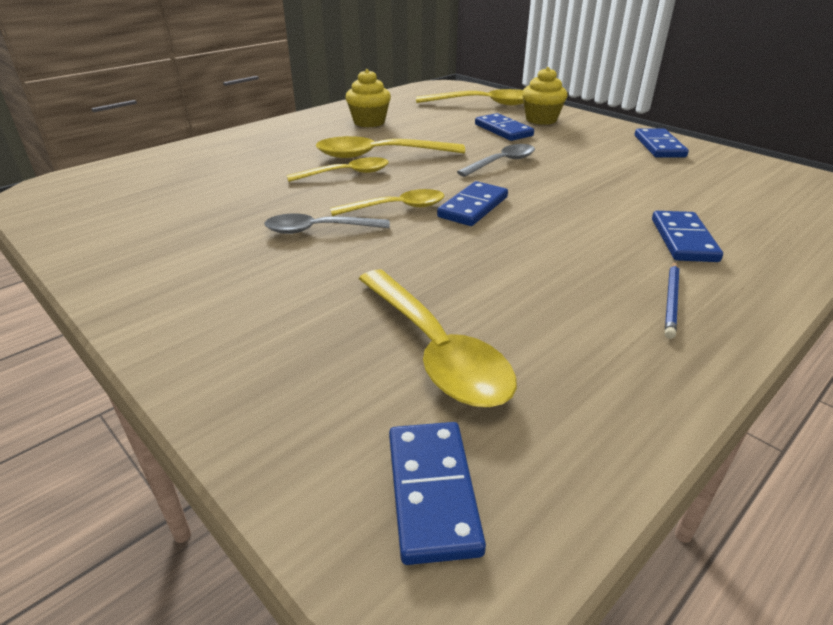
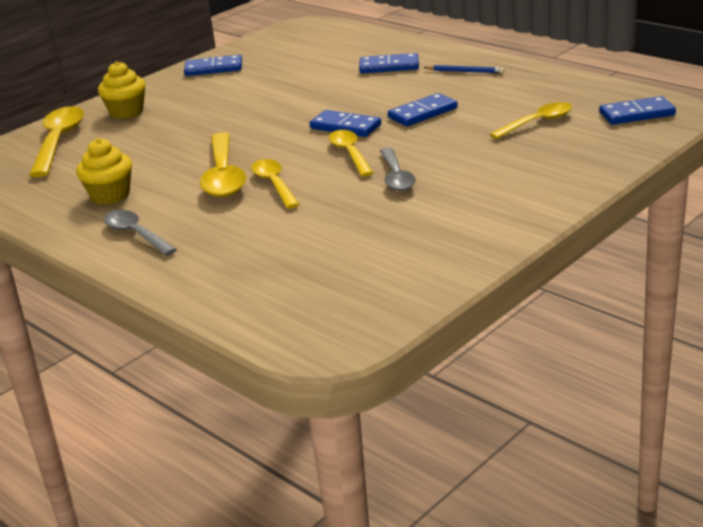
camera: 90 degrees left, 5 degrees down
yellow spoon [359,270,517,407] -> yellow spoon [490,102,572,139], size x0.65
grey spoon [457,144,535,177] -> grey spoon moved to [103,210,177,256]
blue domino [475,113,534,141] -> blue domino moved to [388,93,458,126]

